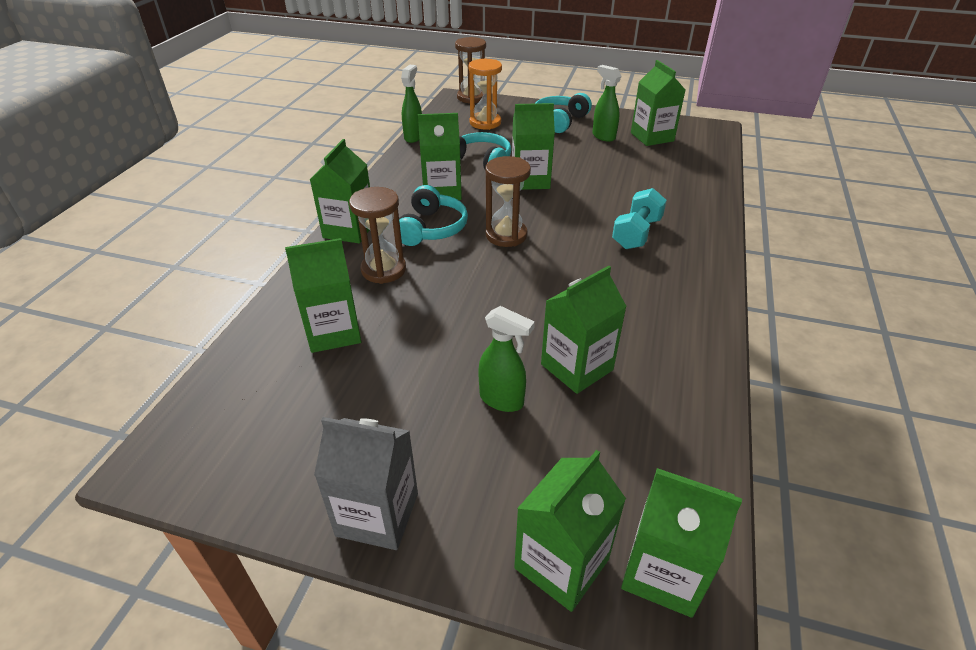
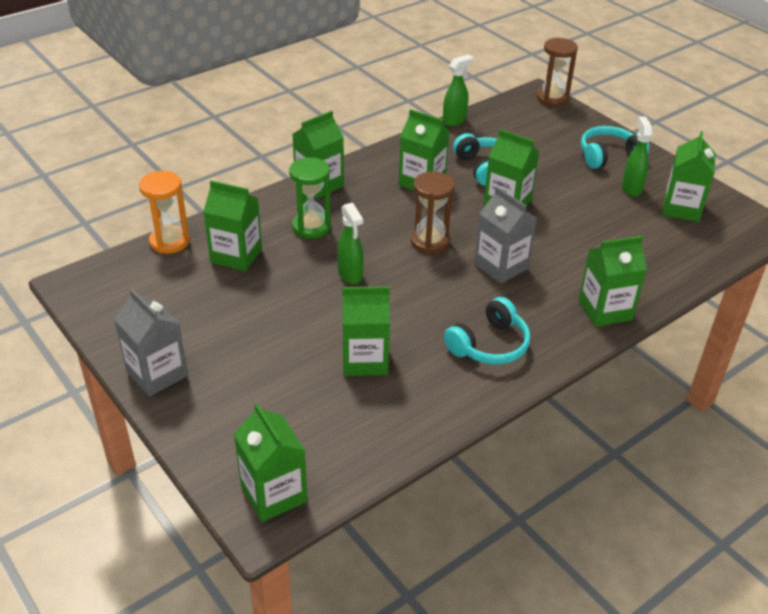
camera: 35 degrees right, 0 degrees up
brown hourglass [349,187,406,284] -> green hourglass [289,158,331,239]
turquoise headphones [399,185,468,246] -> turquoise headphones moved to [444,297,530,365]
orange hourglass [468,59,502,130] -> orange hourglass moved to [139,171,190,254]
green spray bottle [478,306,535,412] -> green spray bottle moved to [337,202,363,284]
green carton [514,450,626,612] -> green carton moved to [579,236,647,327]
turquoise dumbbell [612,188,667,249] -> none
none -> grey carton [474,187,537,284]

